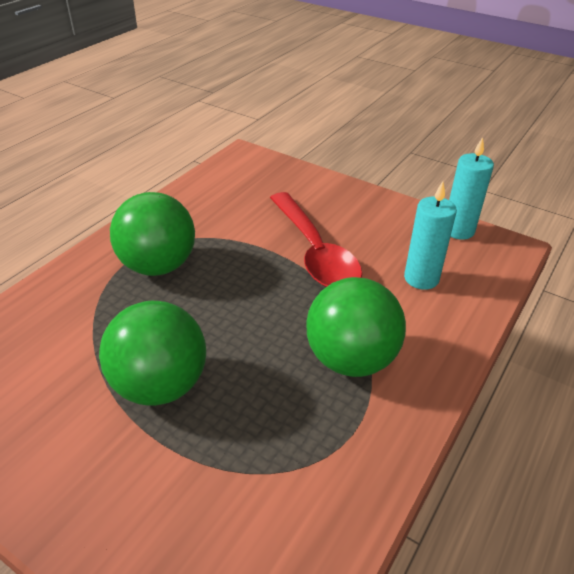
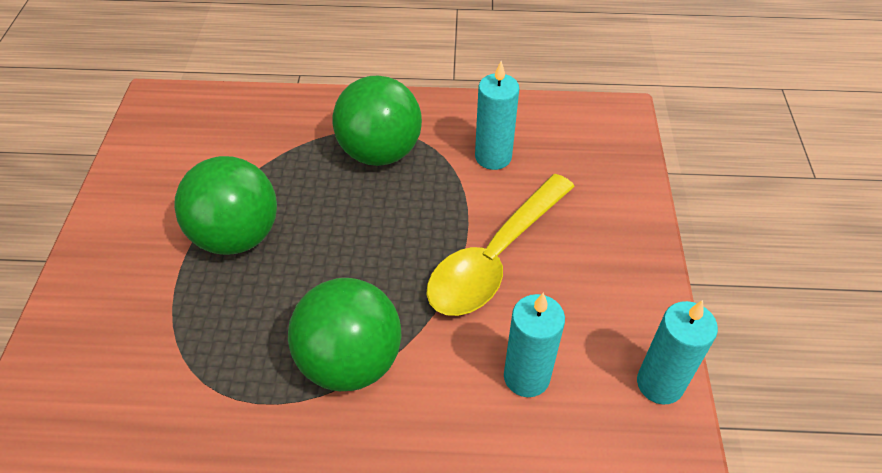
camera: 60 degrees right, 10 degrees up
red spoon [270,192,362,287] -> yellow spoon [427,174,575,316]
none -> turquoise candle [475,61,519,170]

